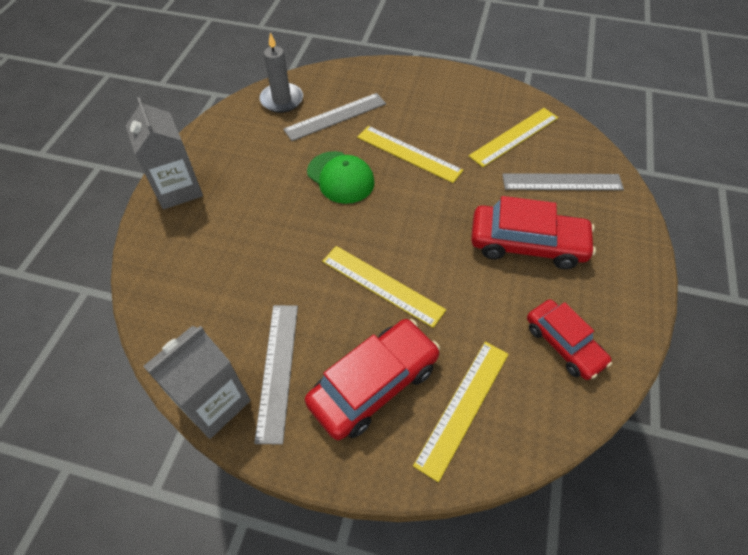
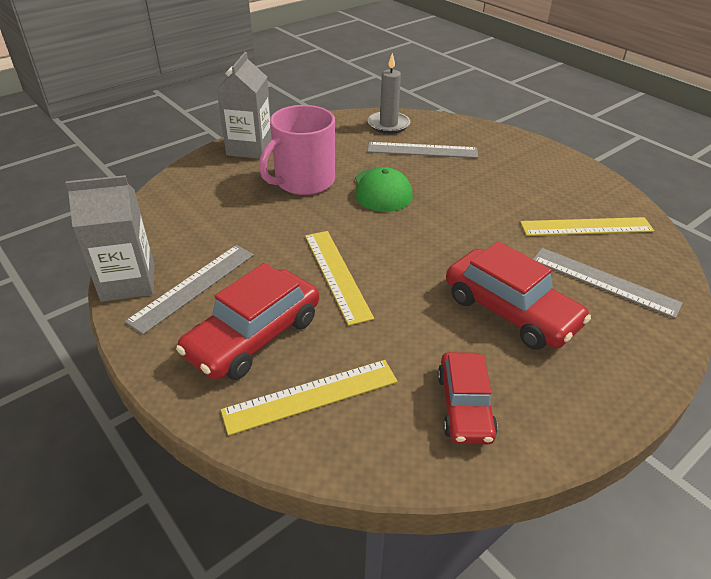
camera: 35 degrees right, 15 degrees down
red car [305,319,440,440] -> red car turned 135 degrees clockwise [176,263,319,380]
yellow ruler [357,126,463,183] -> none
none -> pink mug [259,105,335,195]

